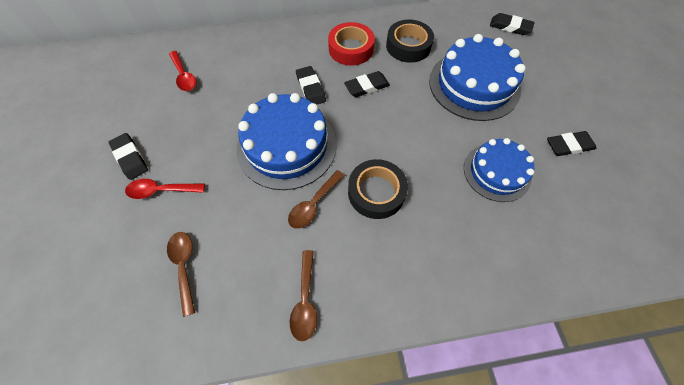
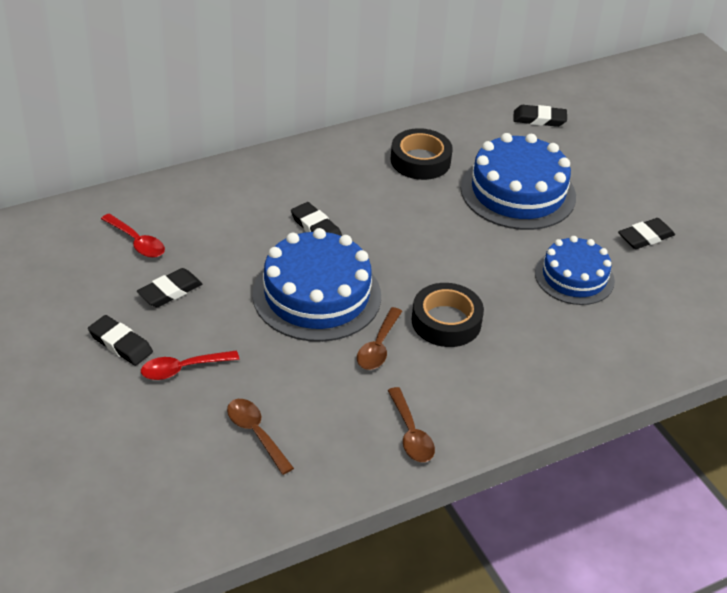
camera: 20 degrees left, 20 degrees down
red tape [328,22,375,66] -> none
black eraser [344,71,390,97] -> black eraser moved to [137,268,202,307]

